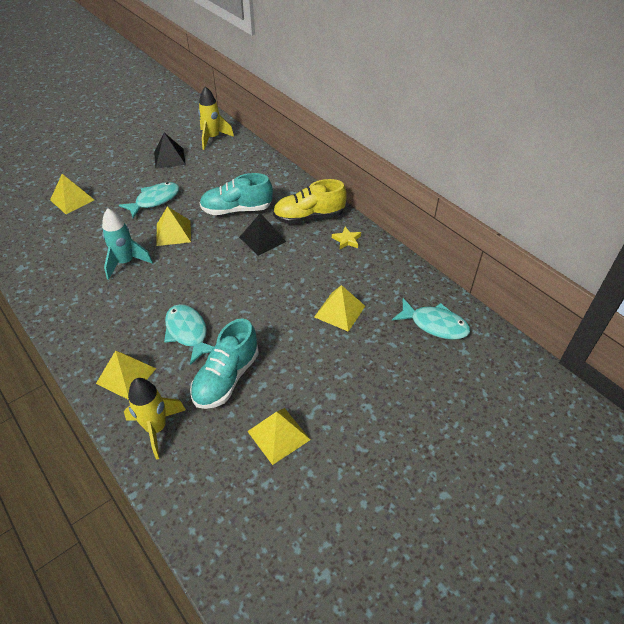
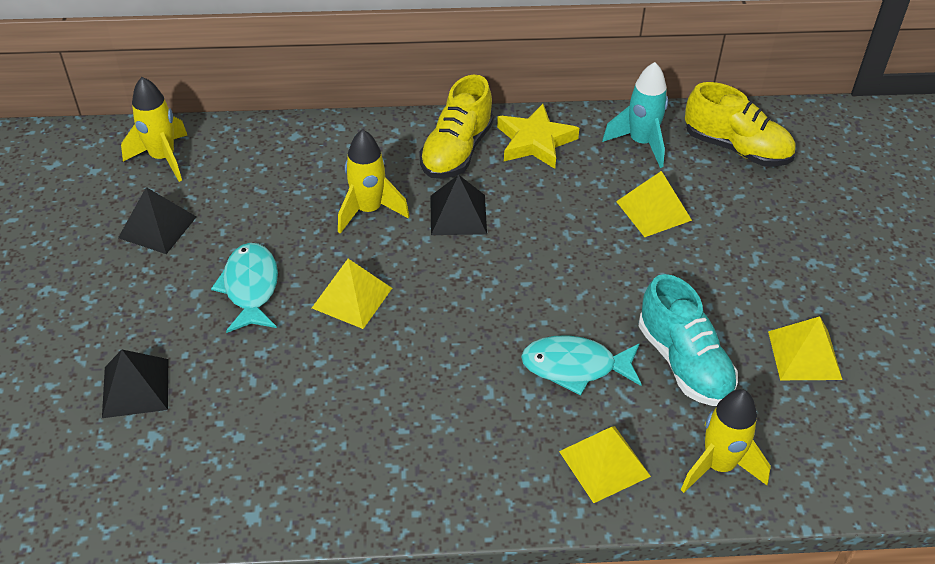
camera: 55 degrees left, 0 degrees up
yellow pyramid [50,174,94,214] -> black pyramid [102,350,168,418]
turquoise rocket [102,208,153,280] -> turquoise rocket moved to [602,62,668,168]
turquoise shoe [199,173,273,215] -> yellow rocket [338,129,410,234]
yellow star [332,227,361,249] -> yellow star [497,104,579,169], size x1.83
turquoise fish [392,298,470,340] -> yellow shoe [685,82,796,167]

